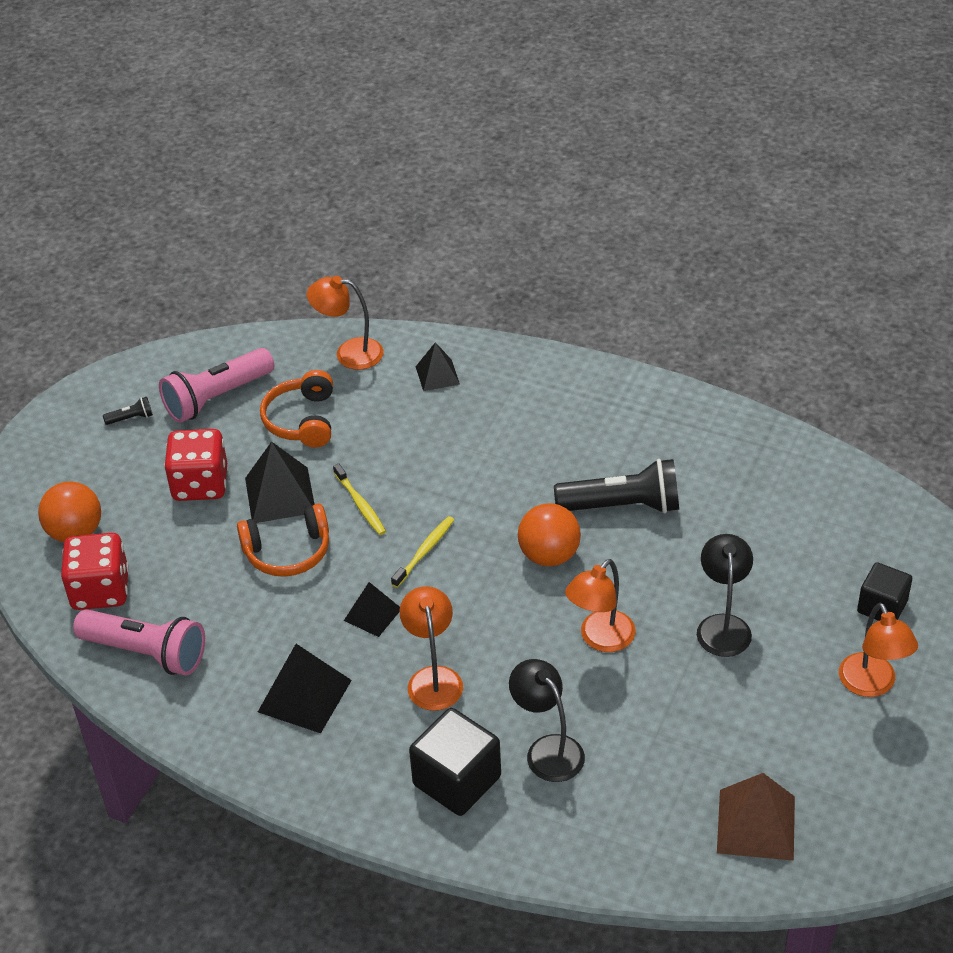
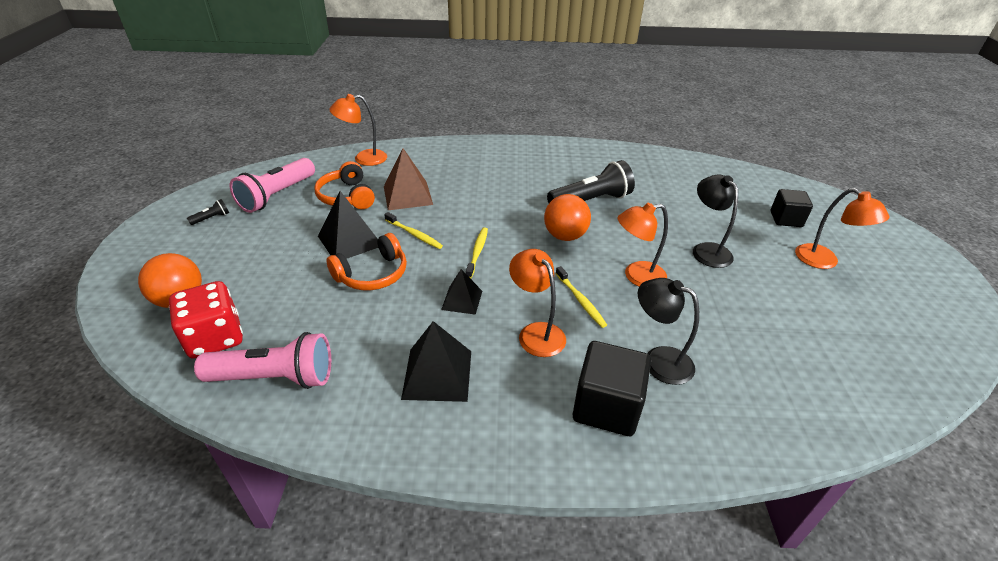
camera: 25 degrees left, 5 degrees down
red dice [164,429,227,501] -> none
black pyramid [416,342,460,391] -> none
orange lamp [565,559,636,652] -> orange lamp turned 60 degrees clockwise [618,203,668,287]
brown pyramid [717,773,795,861] -> brown pyramid moved to [384,148,433,210]
none -> yellow toothbrush [555,266,607,328]

